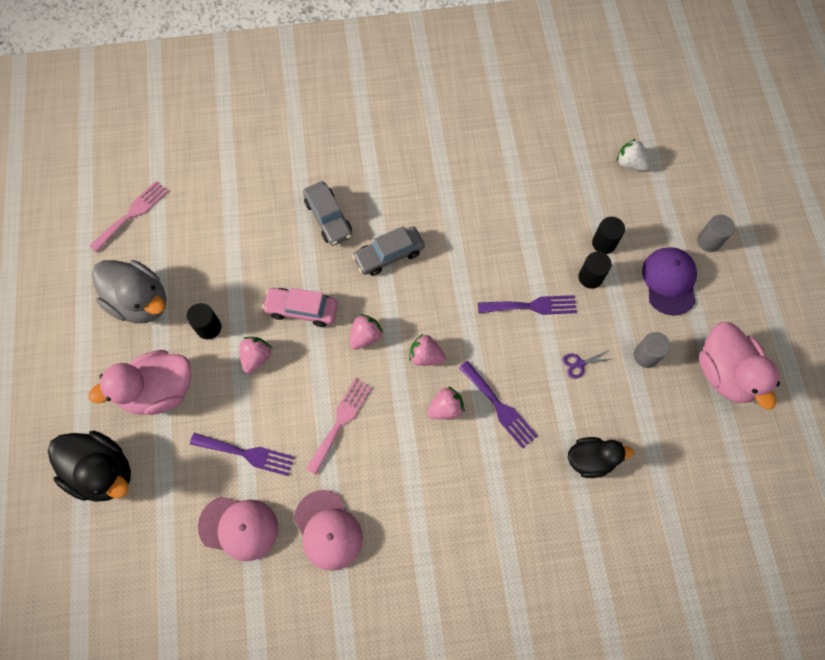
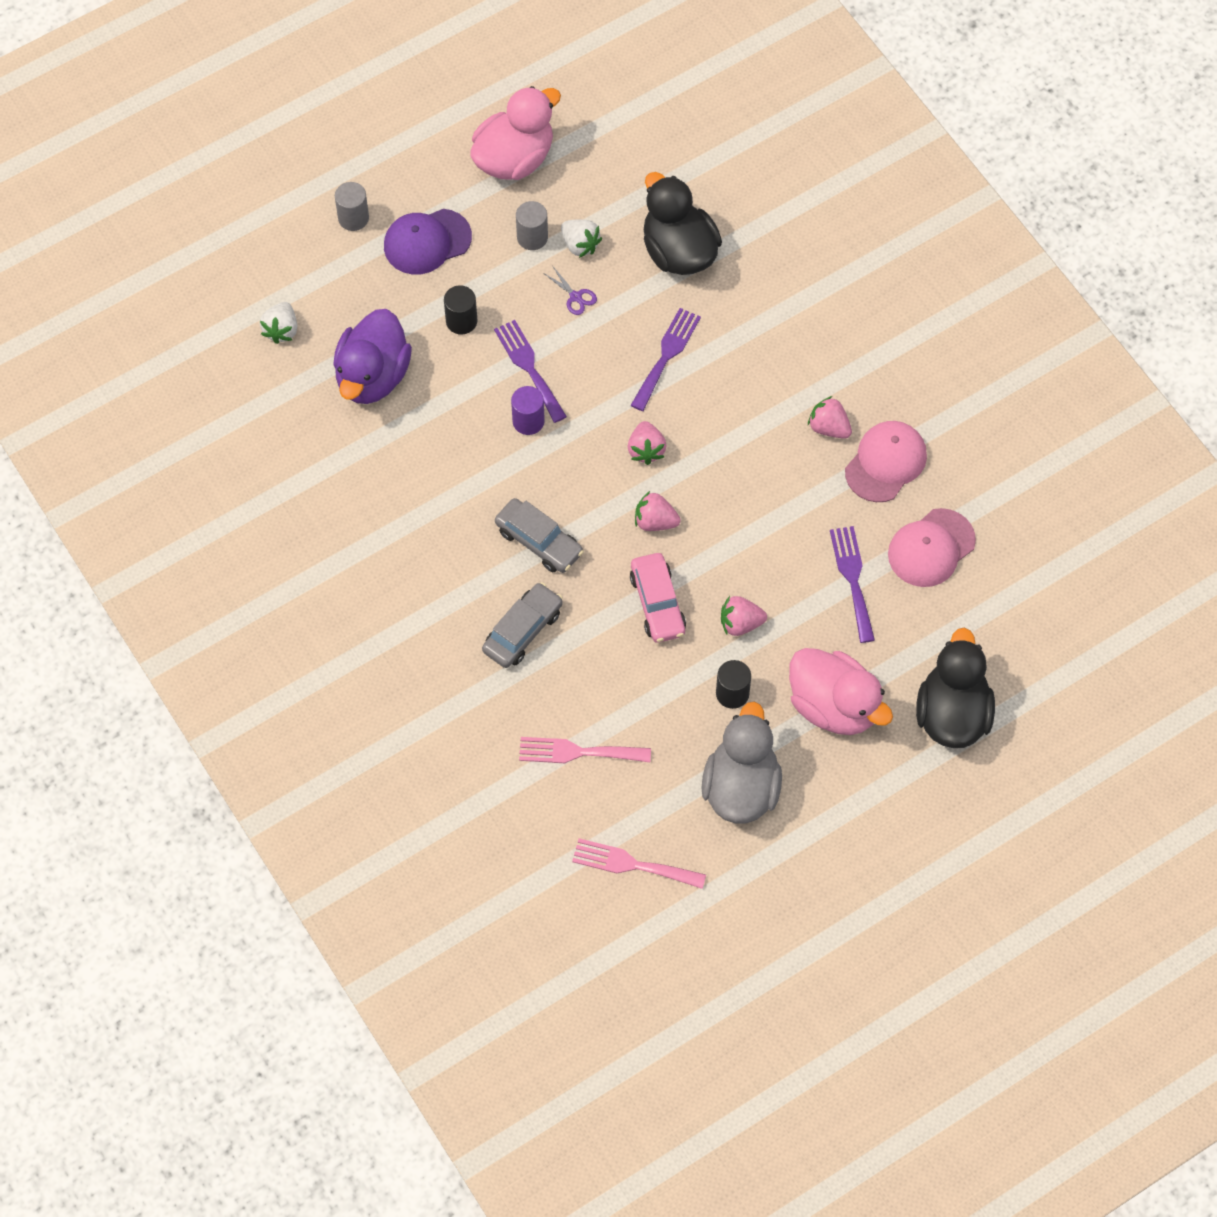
camera: 115 degrees left, 5 degrees down
pink cap [198,496,278,561] -> pink cap turned 120 degrees counterclockwise [888,508,976,587]
pink fork [306,378,372,475] -> pink fork moved to [519,737,651,763]
pink strawberry [427,386,465,419] -> pink strawberry moved to [808,396,852,439]
black duck [568,437,634,478] -> black duck [644,172,722,275], size x1.57
black cylinder [592,217,625,254] -> none
none -> purple duck [333,309,412,404]
none -> purple cylinder [511,386,545,435]
none -> white strawberry [561,220,602,258]

